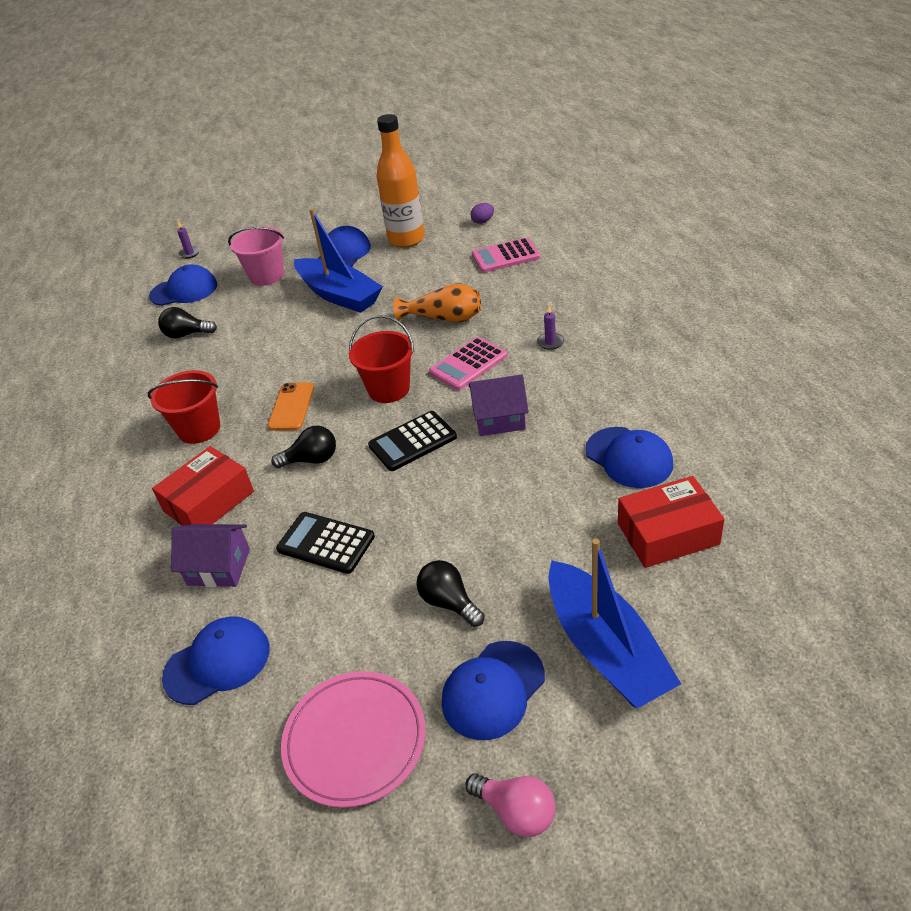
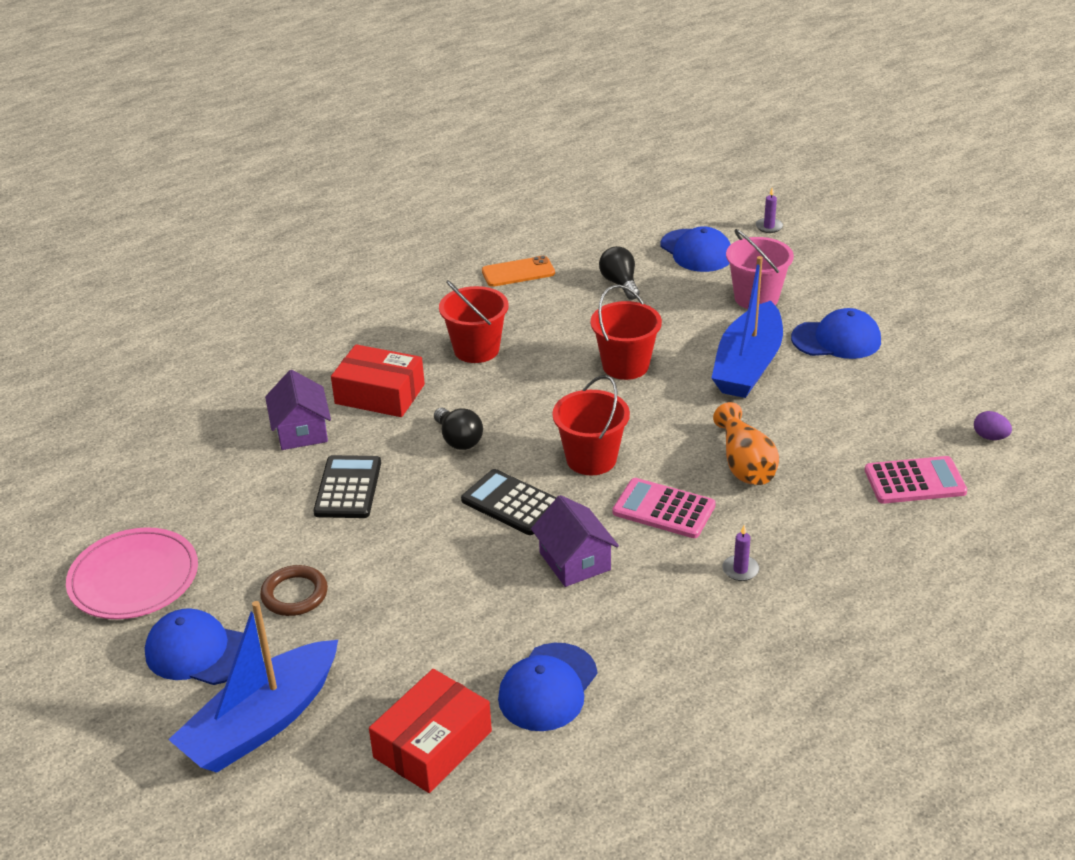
camera: 65 degrees right, 5 degrees down
blue cap [162,616,269,705] -> none
orange phone [268,382,314,431] -> orange phone moved to [482,256,555,287]
orange bottle [376,114,425,248] -> none
black light bulb [416,560,484,627] -> brown ring [260,565,328,616]
pink light bulb [466,773,556,837] -> none
pink calculator [472,238,540,273] -> pink calculator turned 120 degrees clockwise [865,456,967,504]
red box [618,476,724,568] -> red box turned 75 degrees clockwise [369,669,492,793]
none -> red bucket [591,285,662,380]

